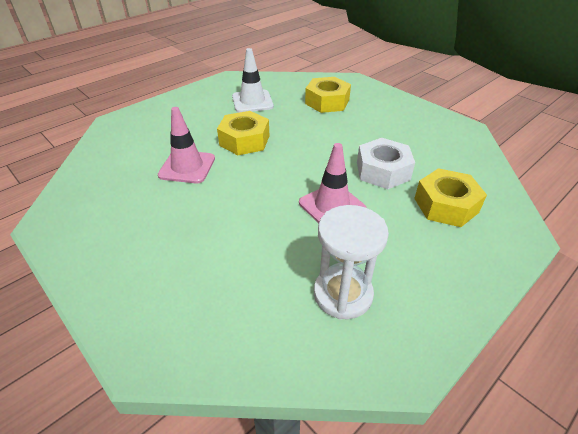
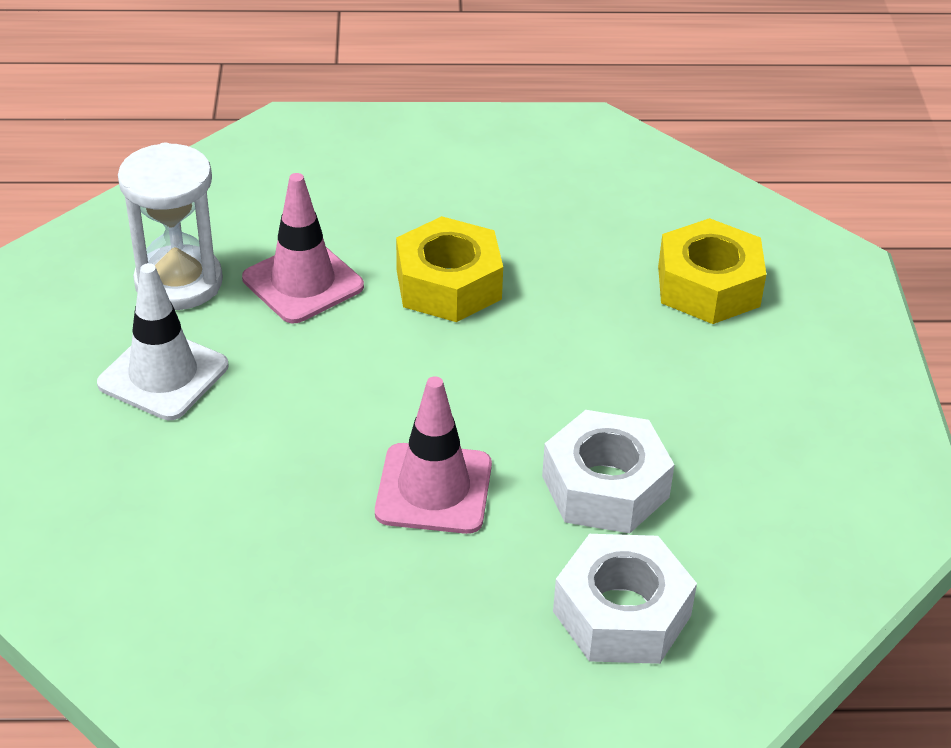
camera: 40 degrees right, 0 degrees up
white traffic cone [232,48,274,113] -> white traffic cone moved to [97,263,228,420]
white hourglass [314,205,389,319] -> white hourglass moved to [118,143,223,310]
yellow nut [414,168,487,227] -> white nut [553,534,697,664]

